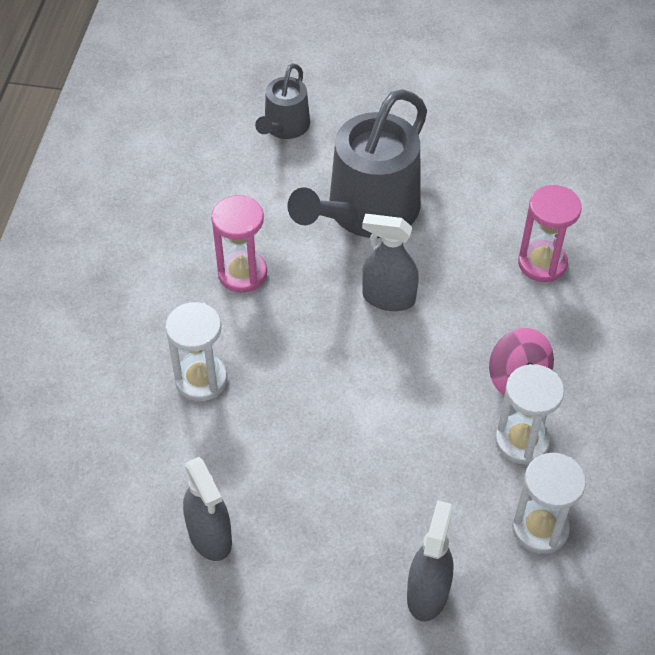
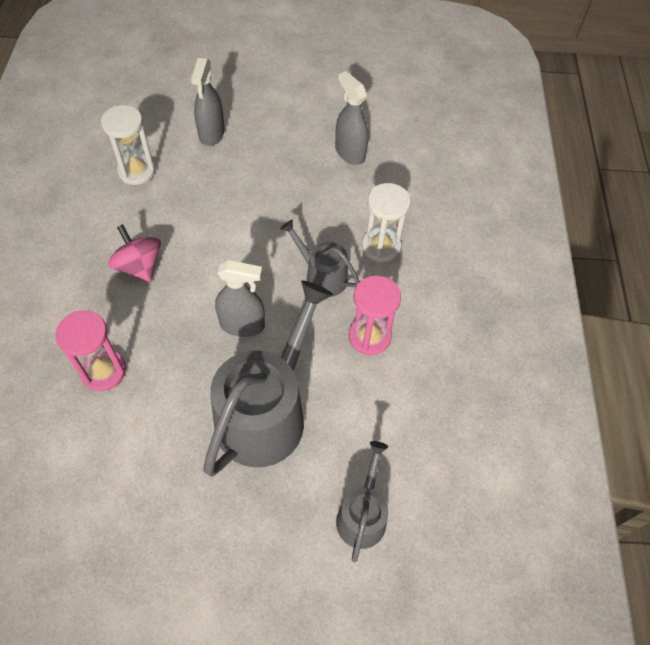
camera: 170 degrees right, 5 degrees up
white hourglass [495,364,564,465] -> none
none -> grey watering can [280,219,360,297]

